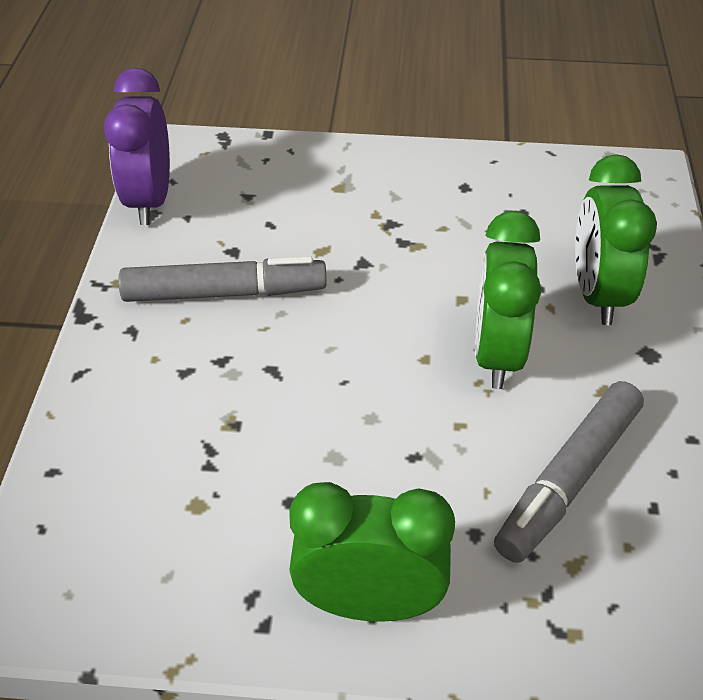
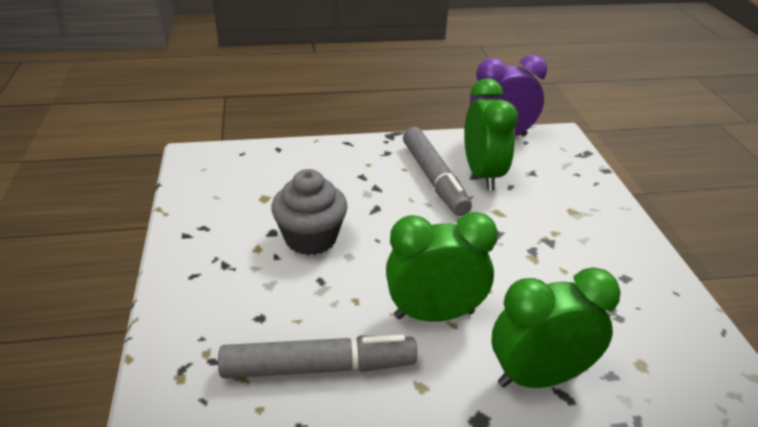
camera: 75 degrees right, 10 degrees down
green clock [289,482,455,622] -> green clock moved to [464,78,518,191]
grey marker [494,381,644,563] -> grey marker turned 150 degrees clockwise [218,335,417,378]
none -> grey cupcake [271,169,347,255]

